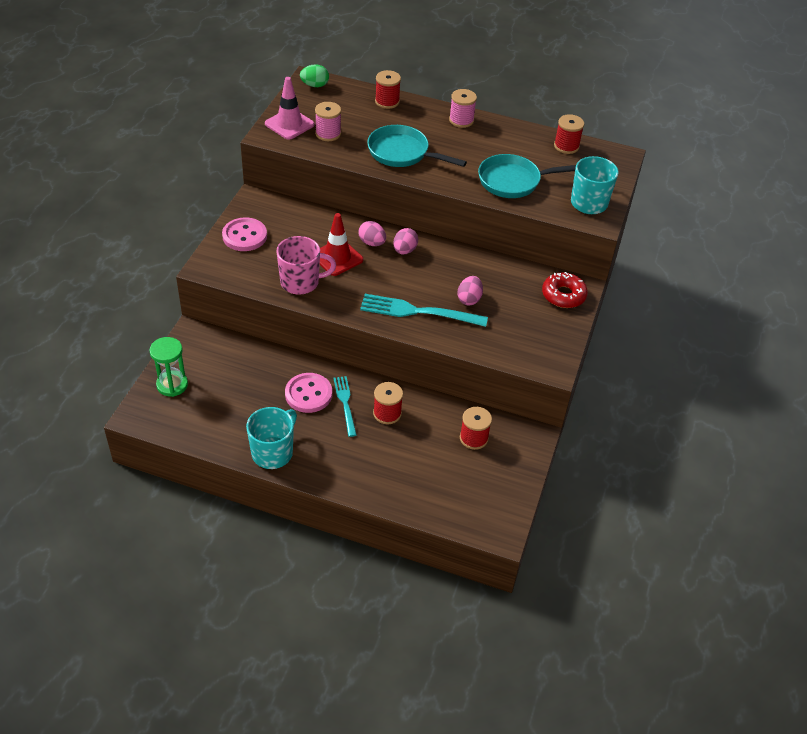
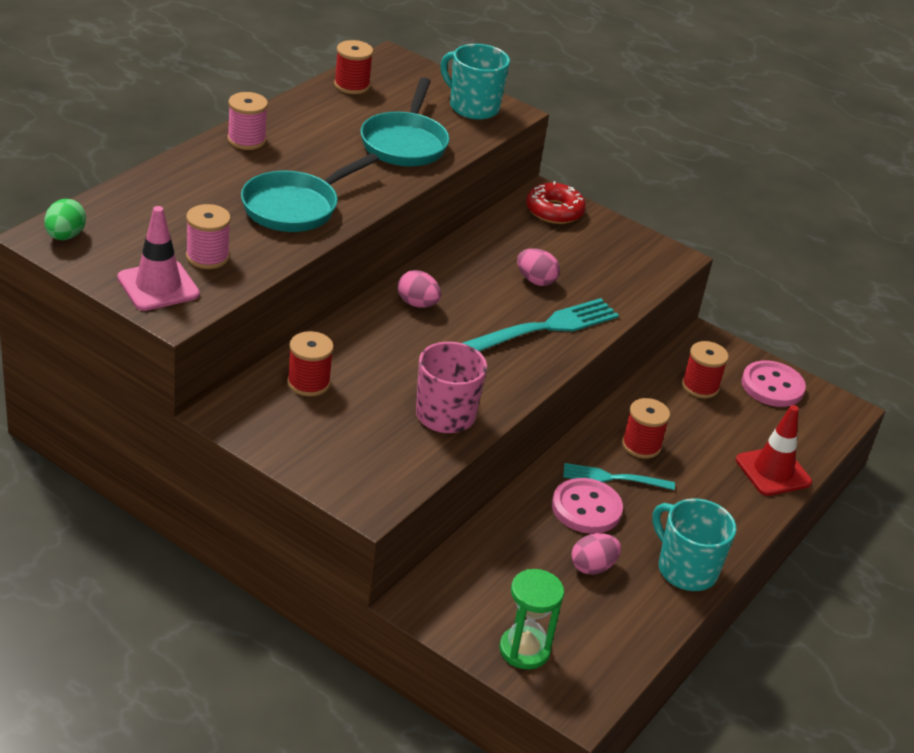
camera: 75 degrees left, 10 degrees down
pink button [222,217,267,251] -> pink button moved to [742,361,806,407]
red traffic cone [320,213,363,276] -> red traffic cone moved to [736,405,812,496]
pink egg [358,221,386,246] -> pink egg moved to [571,533,621,575]
turquoise fork [360,294,488,327] -> turquoise fork turned 150 degrees counterclockwise [462,298,619,351]
red spool [375,70,401,109] -> red spool moved to [287,331,334,396]

